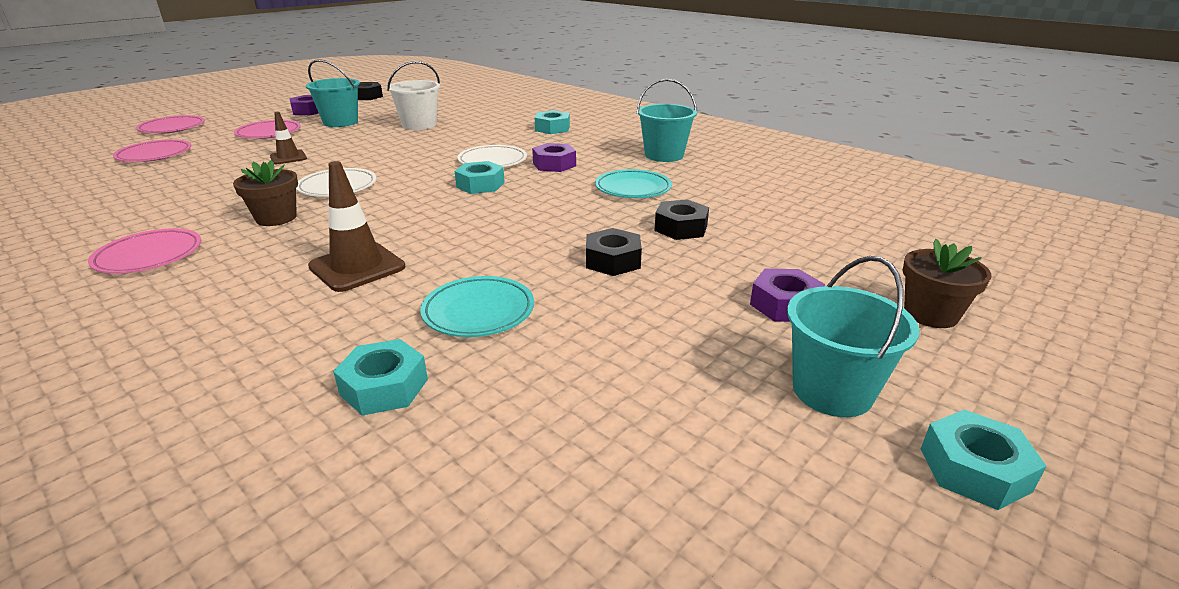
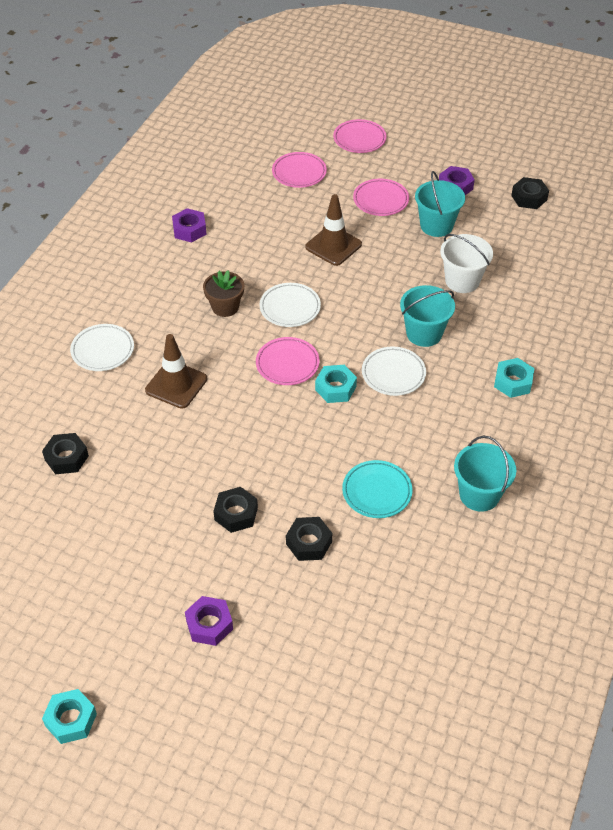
camera: 70 degrees right, 20 degrees up
pink plate [88,228,201,274] -> pink plate moved to [256,337,320,385]
brown traffic cone [270,112,307,164] -> brown traffic cone [305,194,362,266], size x1.64
turquoise nut [333,339,428,416] -> black nut [42,433,89,474]
turquoise plate [420,276,534,337] -> none
purple nut [532,143,576,172] -> purple nut moved to [172,208,207,243]
turquoise bucket [787,256,919,417] -> turquoise bucket moved to [400,285,455,347]
brown flower pot [902,239,991,328] -> none
none -> white plate [70,324,134,371]

